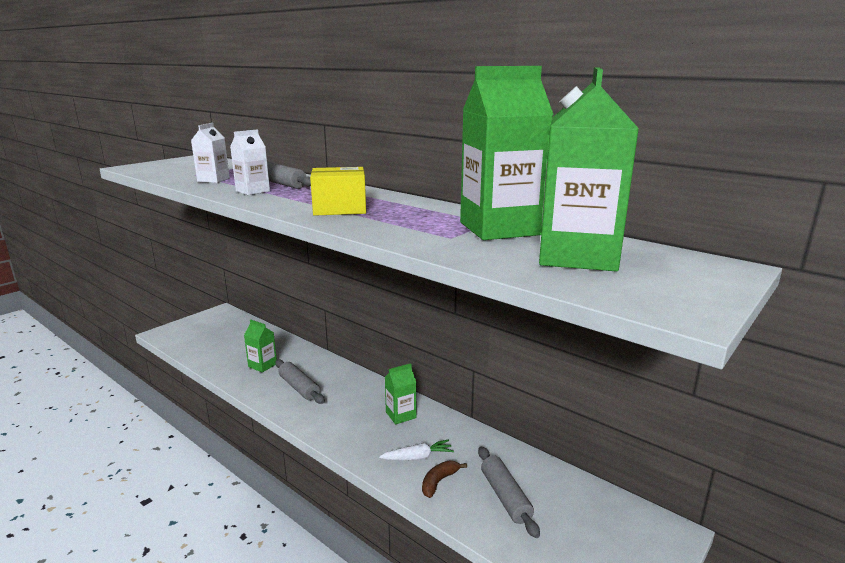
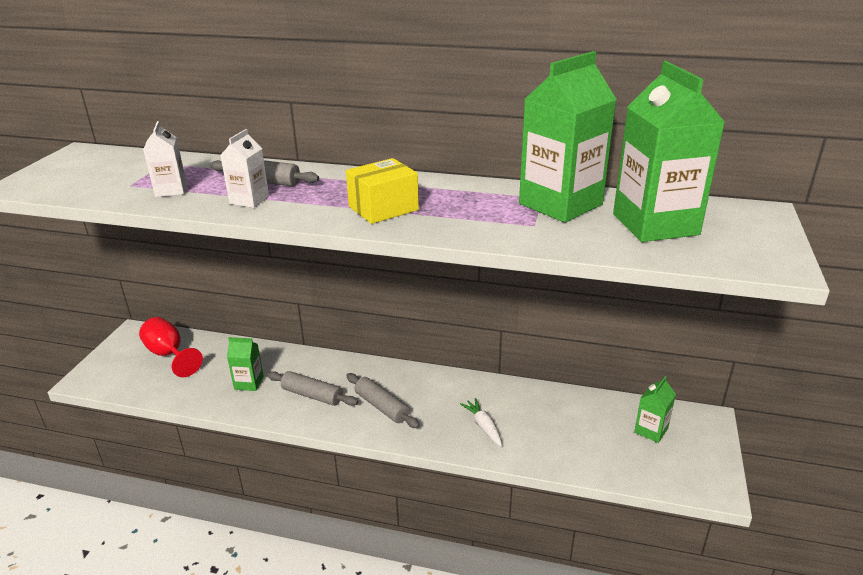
camera: 25 degrees left, 10 degrees up
white carrot [379,439,454,461] -> white carrot turned 75 degrees counterclockwise [460,398,502,447]
green carton [385,363,416,424] -> green carton moved to [634,376,676,443]
brown banana [422,461,467,498] -> none
grey rolling pin [478,446,540,538] -> grey rolling pin moved to [346,373,420,428]
none -> red goblet [139,317,203,377]

